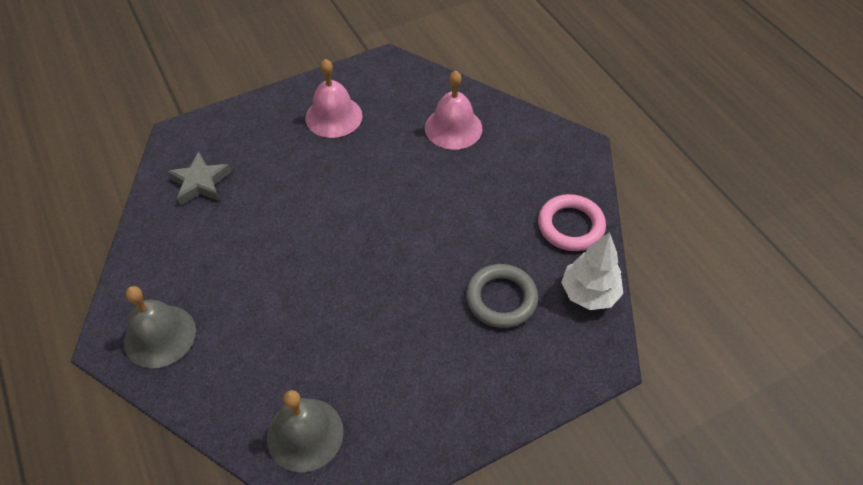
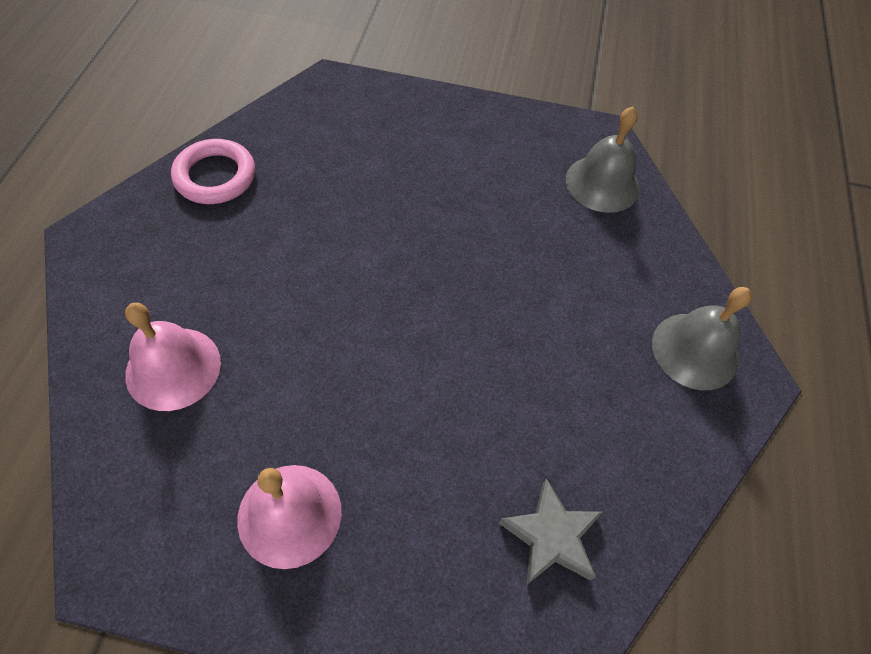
camera: 145 degrees left, 5 degrees up
grey ring [466,264,538,328] -> none
white tree [561,232,623,310] -> none

